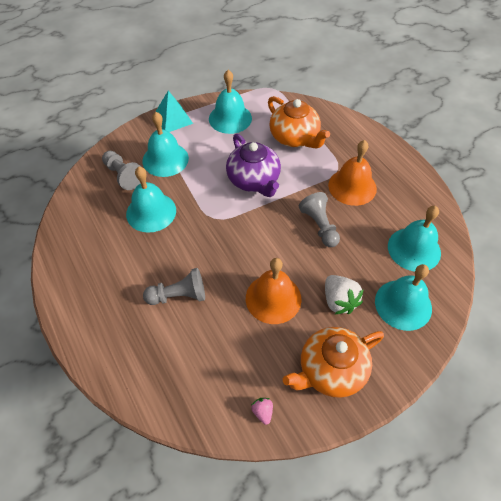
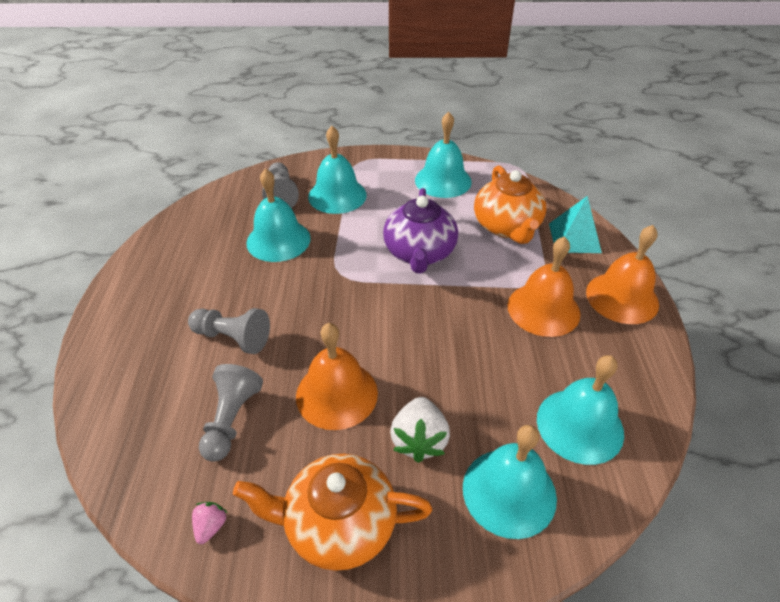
camera: 30 degrees right, 10 degrees down
turquoise pyramid [155,91,193,132] -> turquoise pyramid moved to [549,196,602,253]
grey pawn [299,192,340,247] -> grey pawn moved to [199,364,263,462]
none -> orange bell [586,225,659,324]

